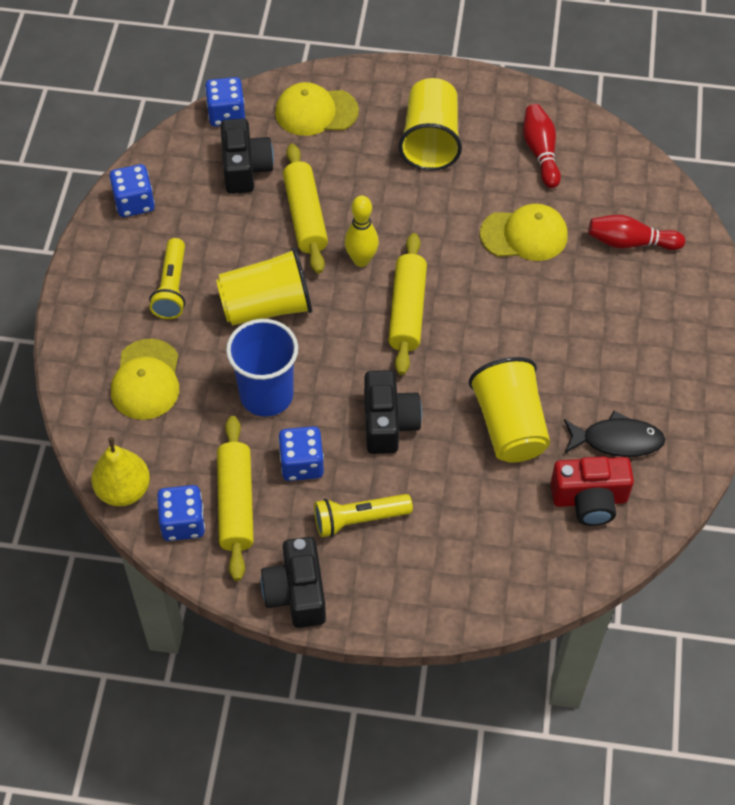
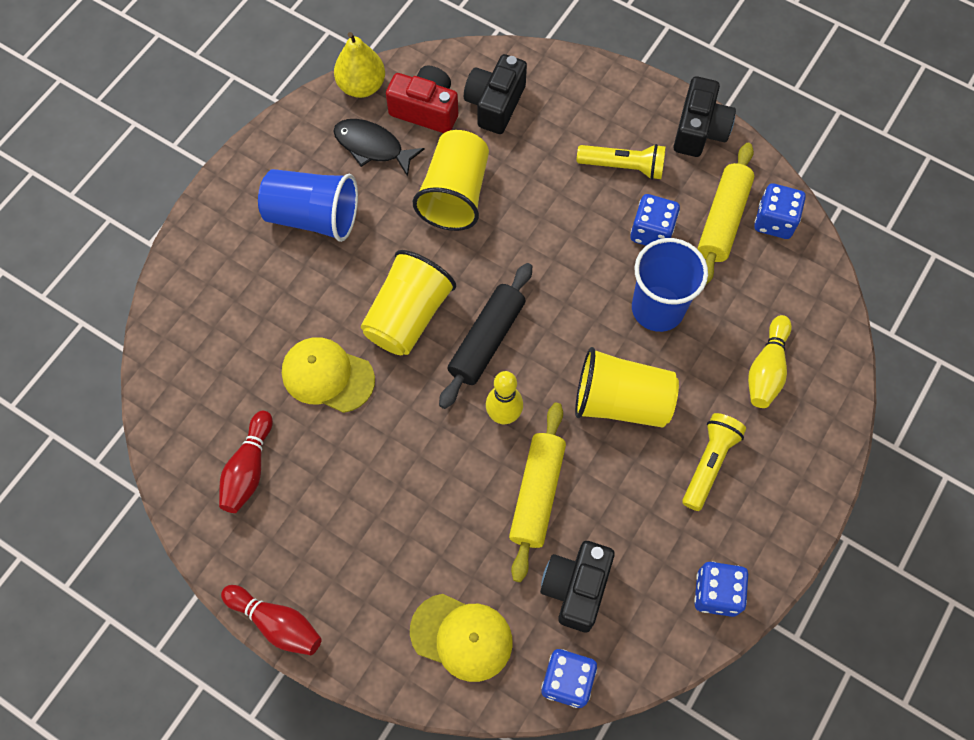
camera: 155 degrees left, 10 degrees up
yellow pear [91,437,150,507] -> yellow pear moved to [334,32,385,98]
yellow cap [111,339,179,420] -> yellow bowling pin [748,315,792,408]
black camera [364,370,422,454] -> black camera moved to [464,54,527,134]
yellow rolling pin [388,233,427,375] -> black rolling pin [439,263,532,409]
yellow cup [399,78,462,171] -> yellow cup moved to [361,250,456,355]
red bowling pin [588,215,685,250] -> red bowling pin moved to [221,585,322,655]
none -> blue cup [258,169,358,242]

